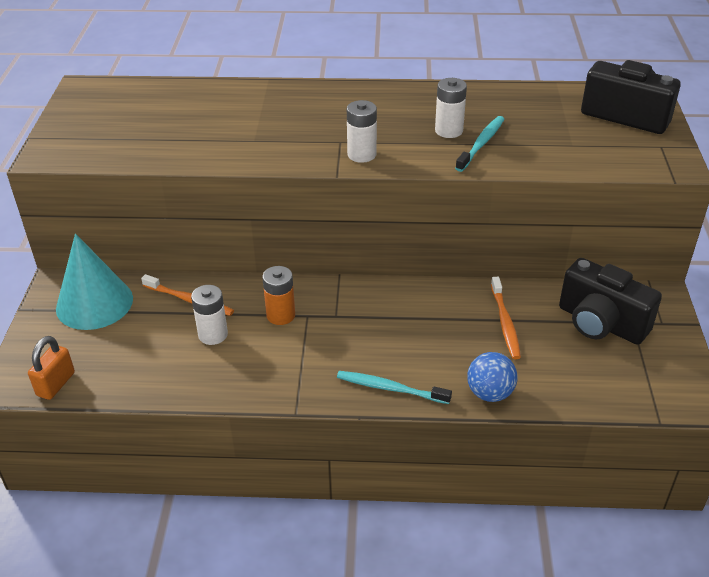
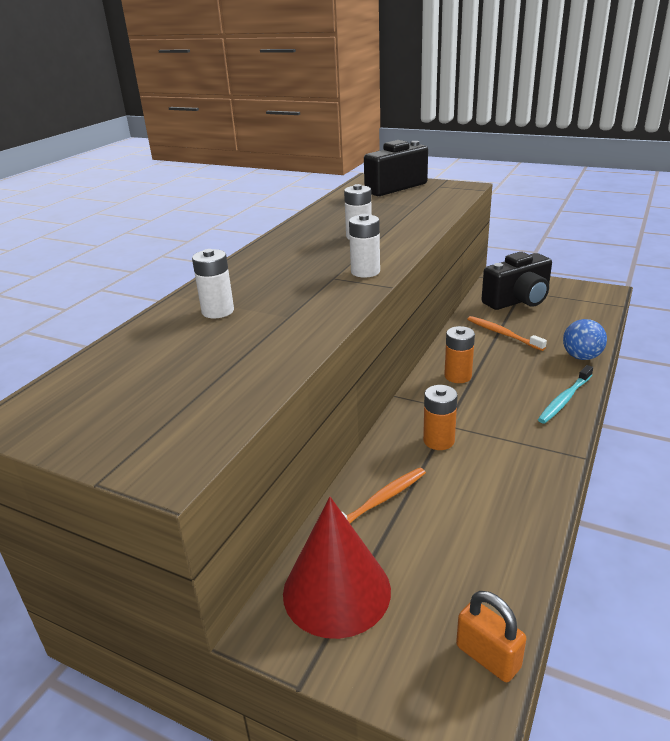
camera: 65 degrees left, 10 degrees down
turquoise cone [56,234,133,330] -> red cone [283,497,391,639]
white battery [191,285,228,345] -> white battery moved to [192,249,234,318]
turquoise toothbrush [455,116,504,172] -> none
orange toothbrush [491,277,521,359] -> orange toothbrush turned 150 degrees counterclockwise [467,316,547,351]
none -> orange battery [444,326,475,383]

